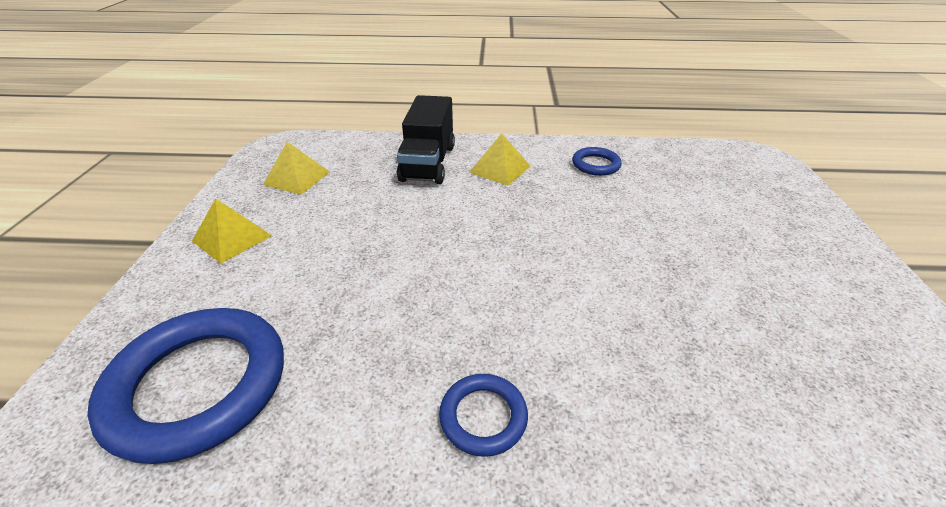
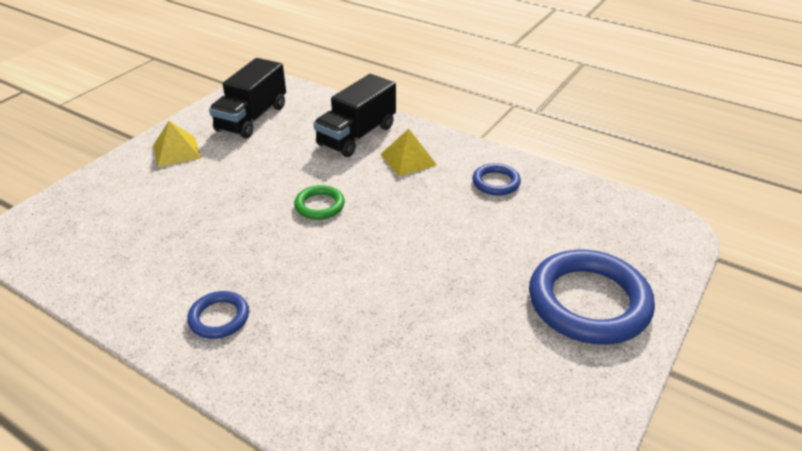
camera: 30 degrees right, 0 degrees up
blue ring [87,308,284,464] -> blue ring moved to [529,250,655,345]
yellow pyramid [263,142,330,195] -> black truck [209,58,286,139]
none -> green ring [294,185,345,220]

